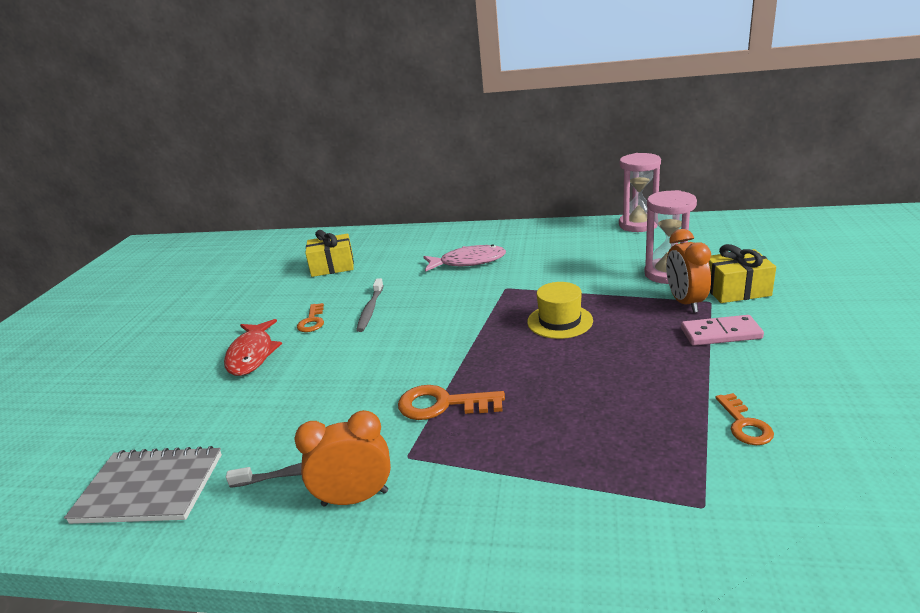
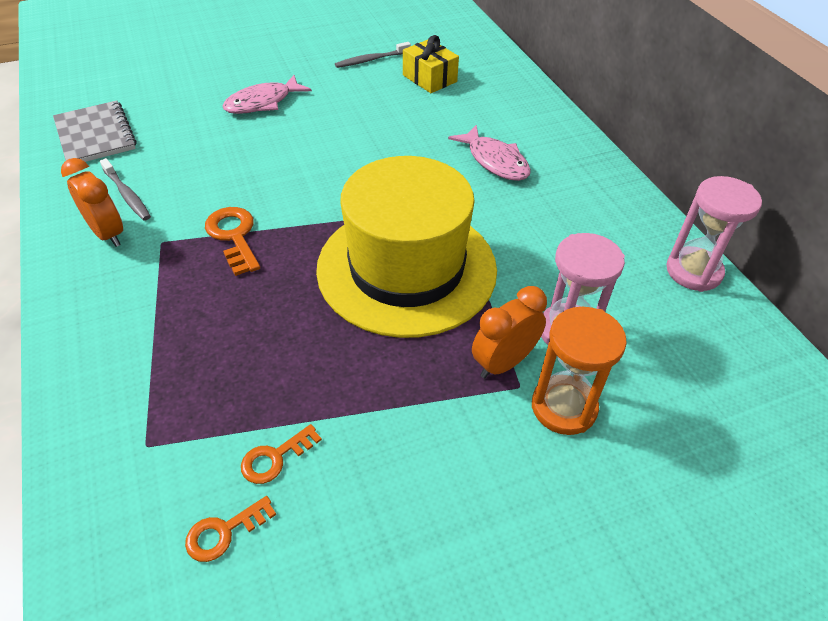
camera: 55 degrees right, 20 degrees up
red fish [224,319,282,376] -> pink fish [223,75,312,114]
orange key [297,303,324,332] -> orange key moved to [185,496,276,562]
grey toothbrush [356,278,384,332] -> grey toothbrush moved to [335,42,411,68]
yellow hat [527,282,593,339] -> yellow hat [316,156,497,338], size x2.45
pink domino [681,315,764,346] -> none
yellow gift [709,244,776,303] -> orange hourglass [532,307,627,435]

